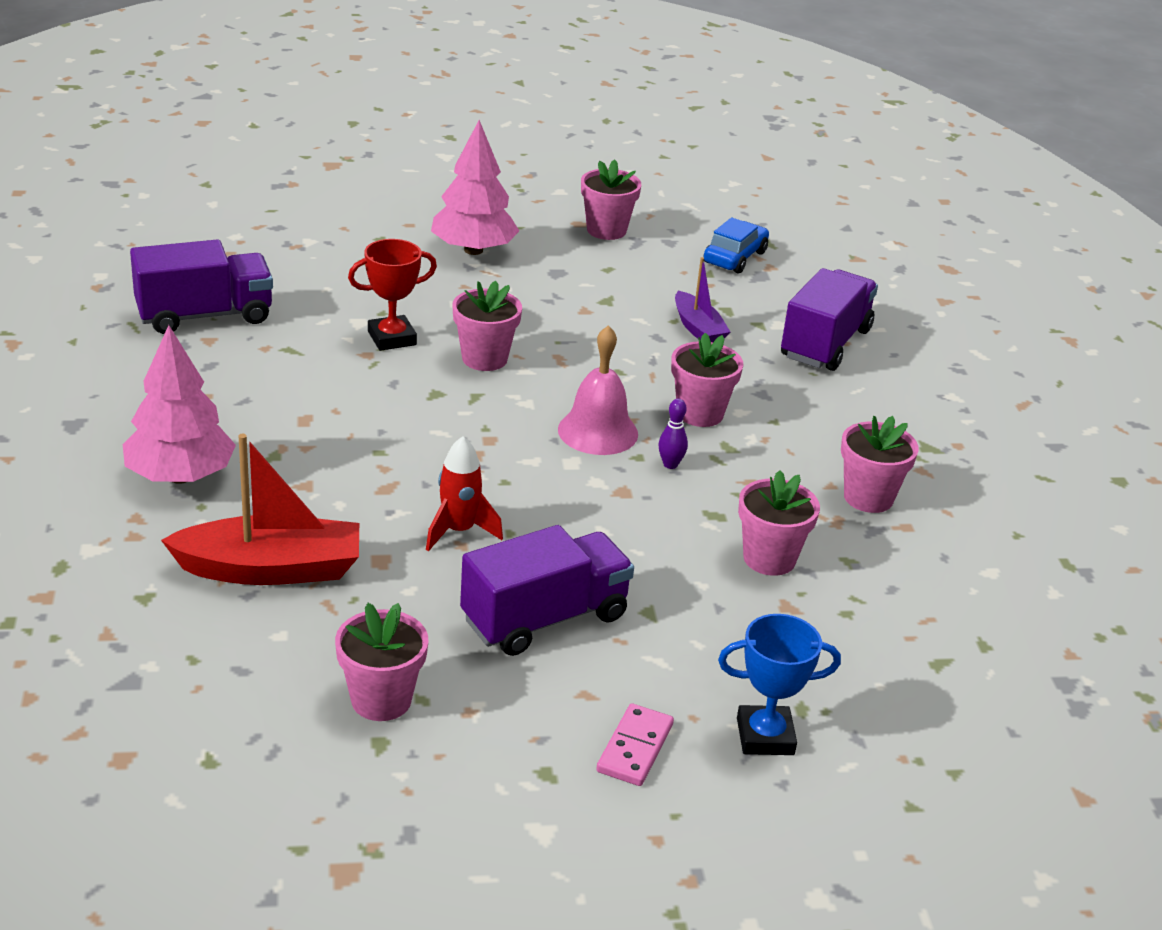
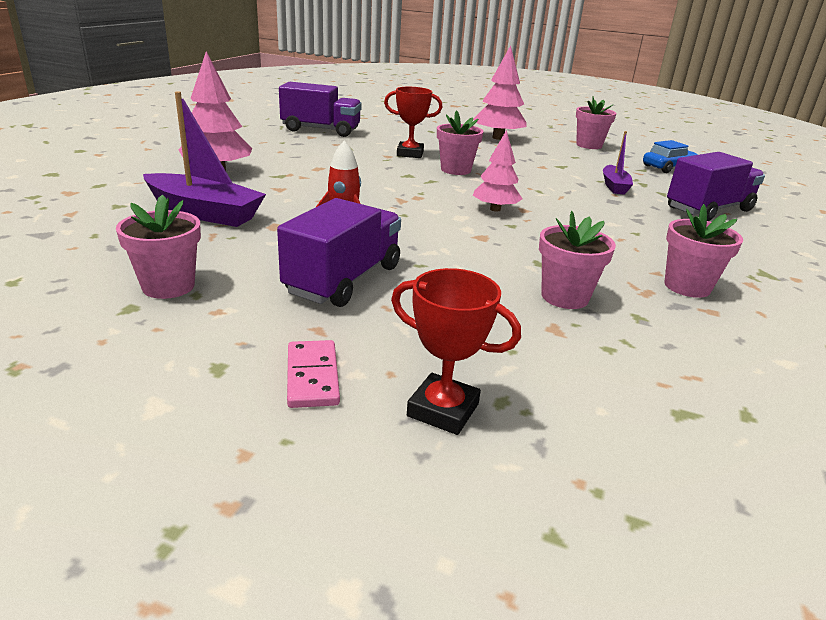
camera: 30 degrees right, 5 degrees down
red boat [161,434,359,585] -> purple boat [143,91,266,227]
purple truck [460,525,634,656] -> purple truck turned 60 degrees counterclockwise [277,198,401,307]
pink bell [558,325,638,455] -> pink tree [473,130,522,212]
pink domino [596,703,674,786] -> pink domino turned 60 degrees counterclockwise [287,340,340,408]
purple bowling pin [658,398,688,469] -> none
pink flower pot [671,333,743,427] -> none
blue trophy [718,614,841,755] -> red trophy [391,268,521,435]

